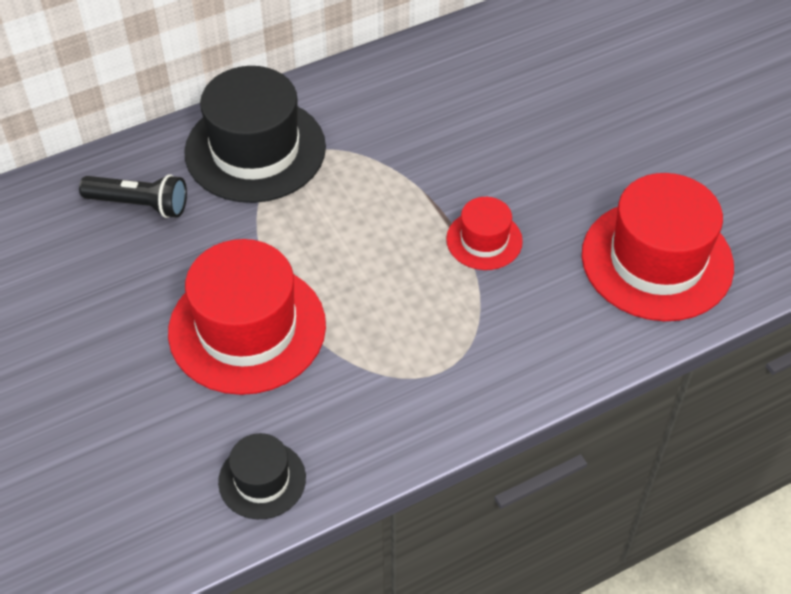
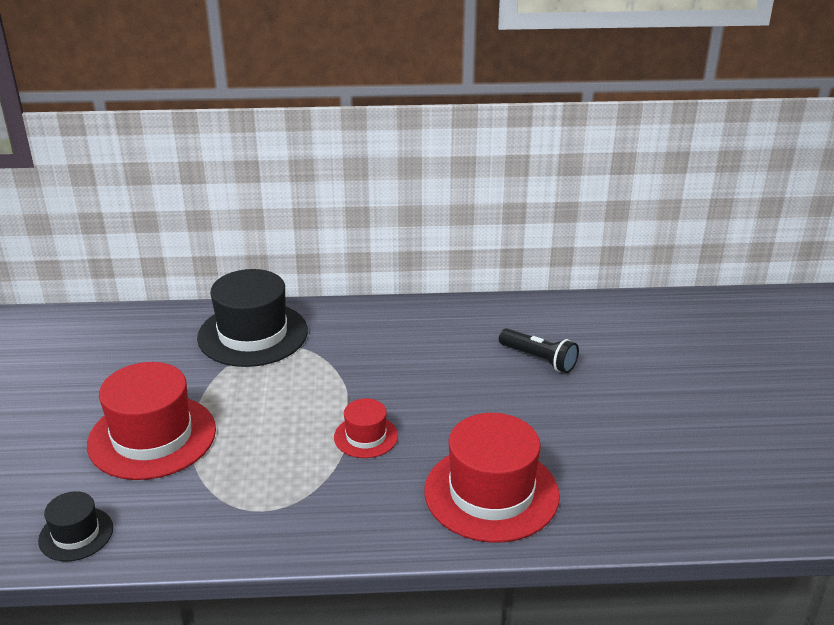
camera: 25 degrees right, 20 degrees down
black flashlight [79,174,187,218] -> black flashlight moved to [499,328,579,373]

